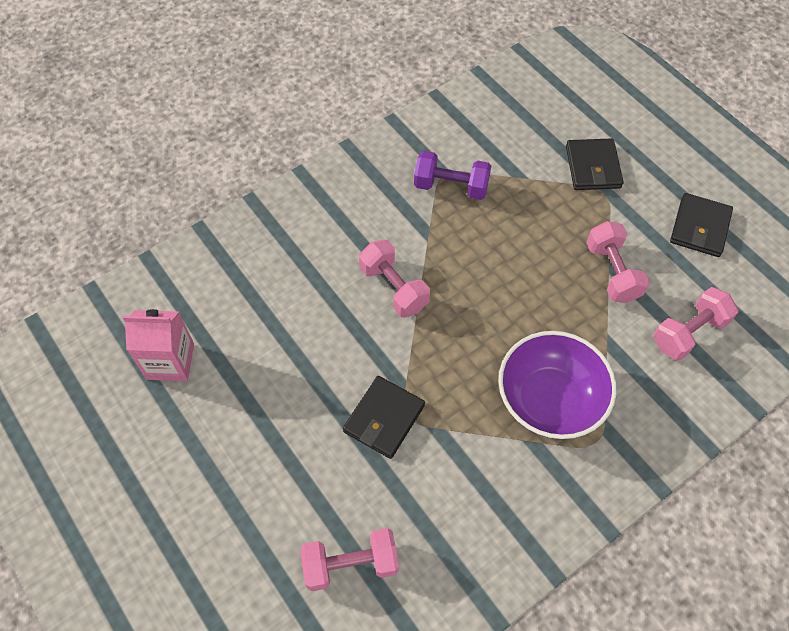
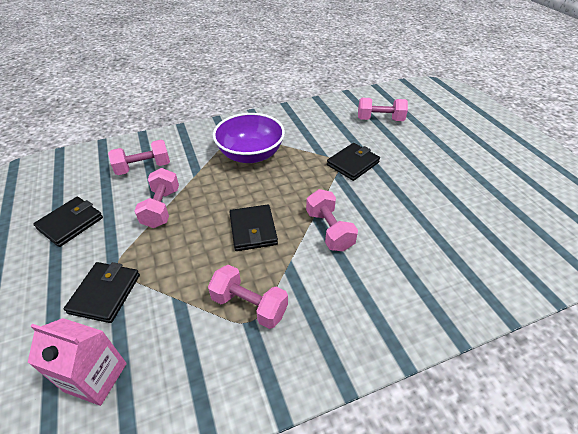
camera: 165 degrees left, 15 degrees down
pink carton [123,309,194,381] -> pink carton moved to [28,318,127,406]
purple dumbbell [414,151,491,200] -> pink dumbbell [208,265,288,329]
none -> black wallet [229,204,278,251]

